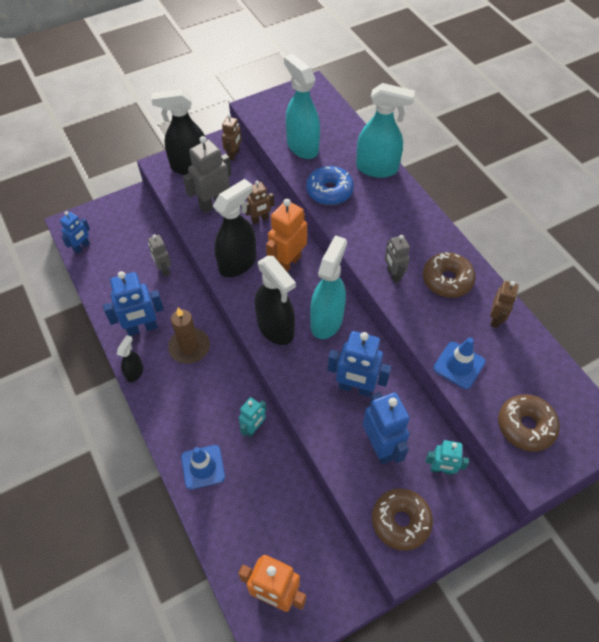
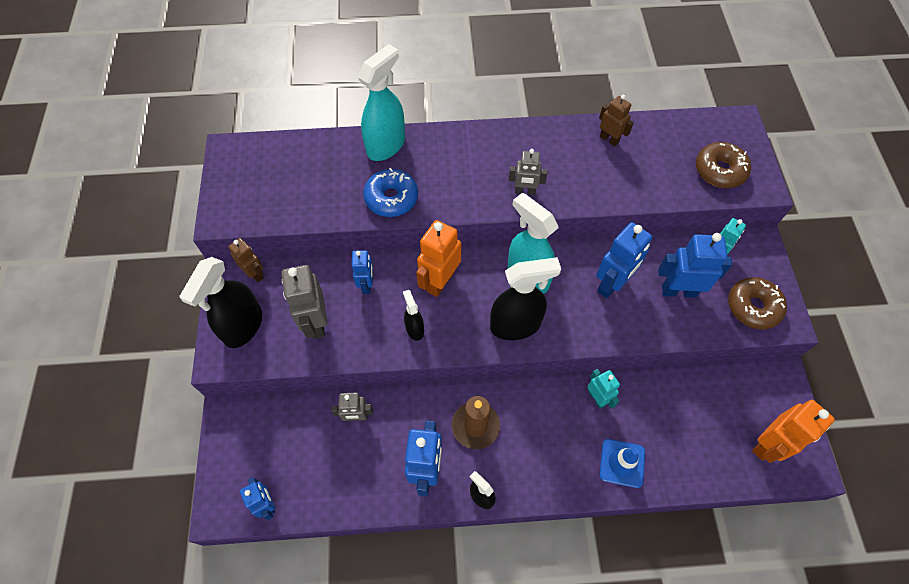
camera: 65 degrees left, 5 degrees up
black spray bottle [213,179,256,277] -> black spray bottle [403,290,424,341], size x0.51
brown robot [245,180,274,224] -> blue robot [351,250,373,294]
orange robot [266,199,307,272] -> orange robot turned 60 degrees clockwise [416,220,461,297]
turquoise spray bottle [284,54,320,159] -> none
brown donut [423,252,476,298] -> none
blue traffic cone [433,337,485,389] -> none

